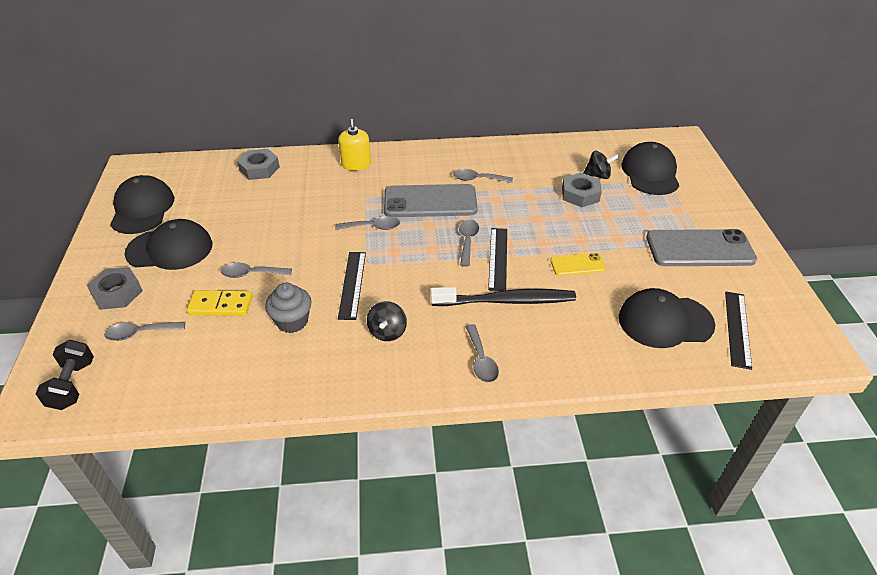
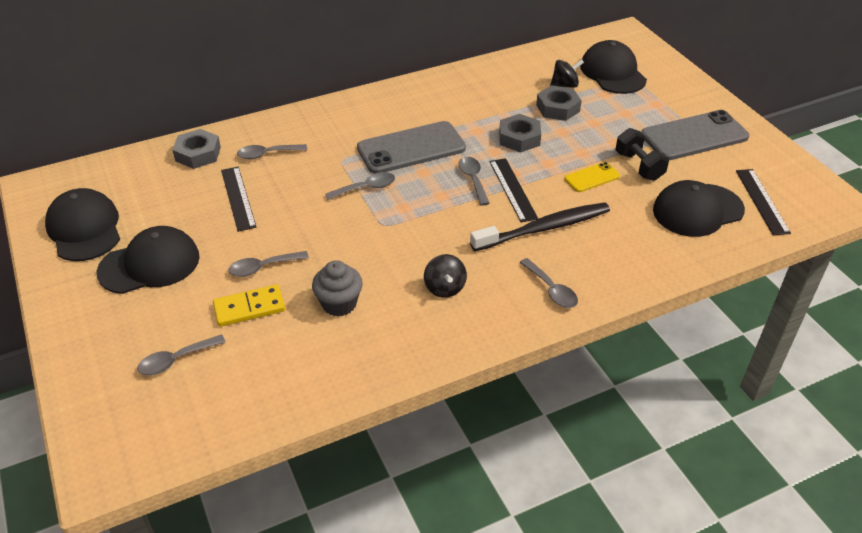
camera: 20 degrees left, 0 degrees up
black dumbbell [35,340,94,410] -> black dumbbell moved to [615,128,669,181]
grey nut [87,267,143,310] -> grey nut moved to [499,114,541,153]
yellow soap dispenser [338,119,371,171] -> none
black ruler [338,252,366,320] -> black ruler moved to [221,167,256,232]
grey spoon [453,169,513,183] -> grey spoon moved to [237,144,307,159]

